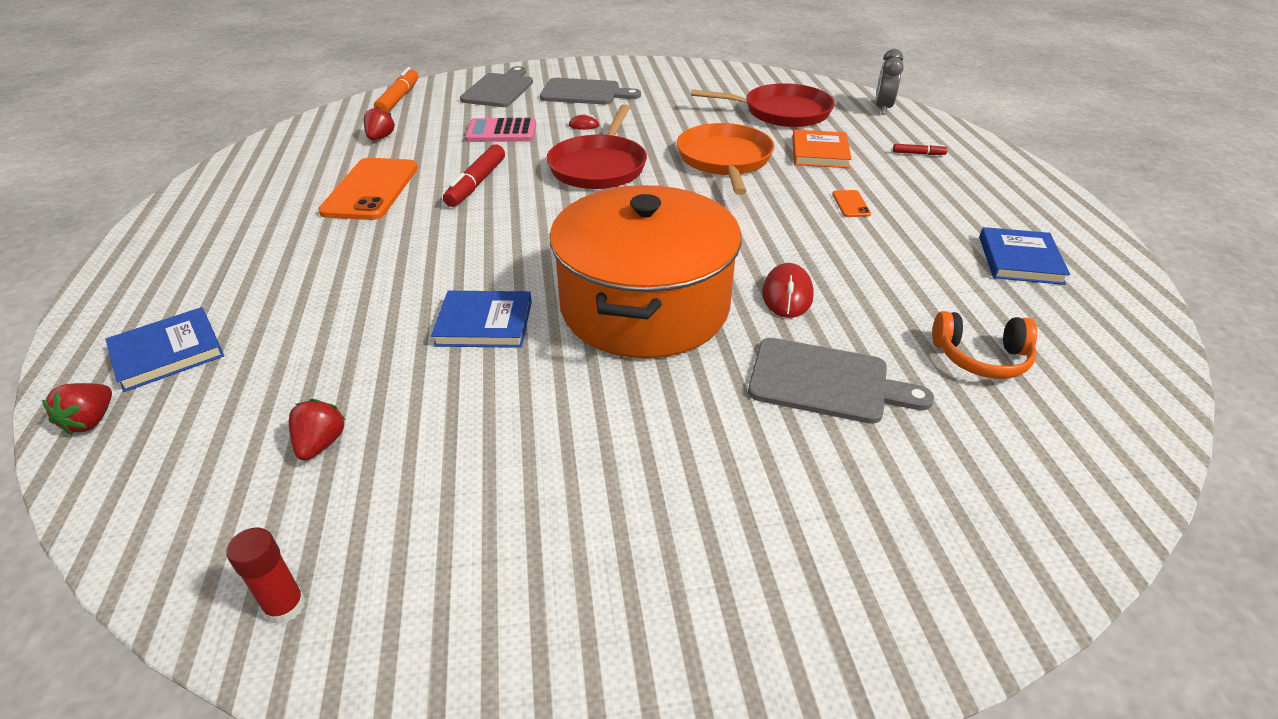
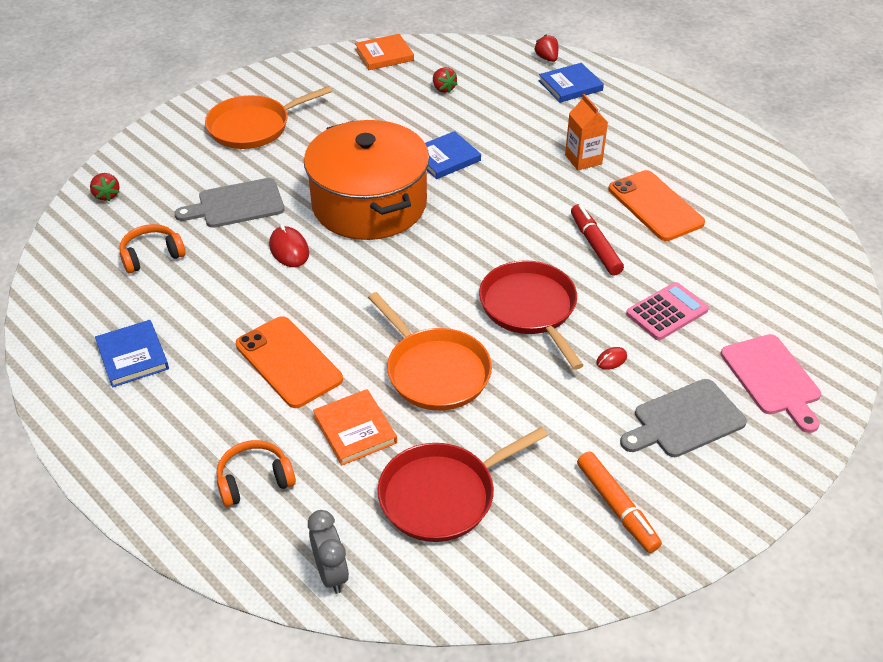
camera: 145 degrees right, 5 degrees up
blue book [106,307,224,392] -> blue book turned 45 degrees clockwise [539,63,604,103]
red glue stick [226,527,306,624] -> orange book [355,34,414,70]
red strawberry [364,106,395,140] -> red strawberry moved to [90,173,120,201]
orange marker [374,67,418,112] -> orange marker moved to [577,452,662,553]
grey cutting board [460,66,533,107] -> pink cutting board [721,334,821,433]
orange phone [832,190,871,217] -> orange phone [236,316,343,408], size x2.39
red marker [893,144,947,155] -> orange headphones [217,440,296,507]
none -> orange pan [205,86,332,149]
none -> orange carton [565,94,608,170]

